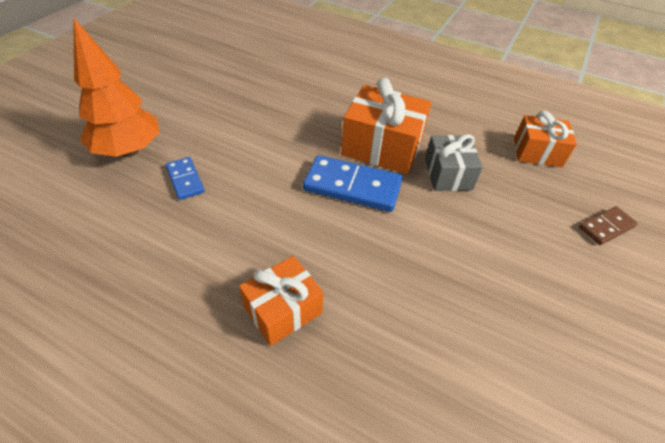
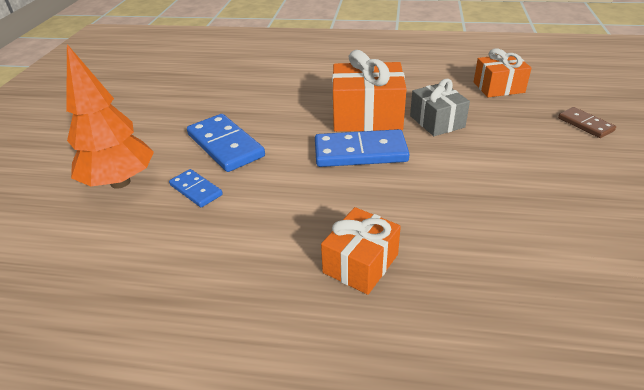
camera: 15 degrees left, 10 degrees down
brown domino [579,206,638,245] -> brown domino turned 75 degrees counterclockwise [558,107,616,138]
none -> blue domino [187,114,265,172]

